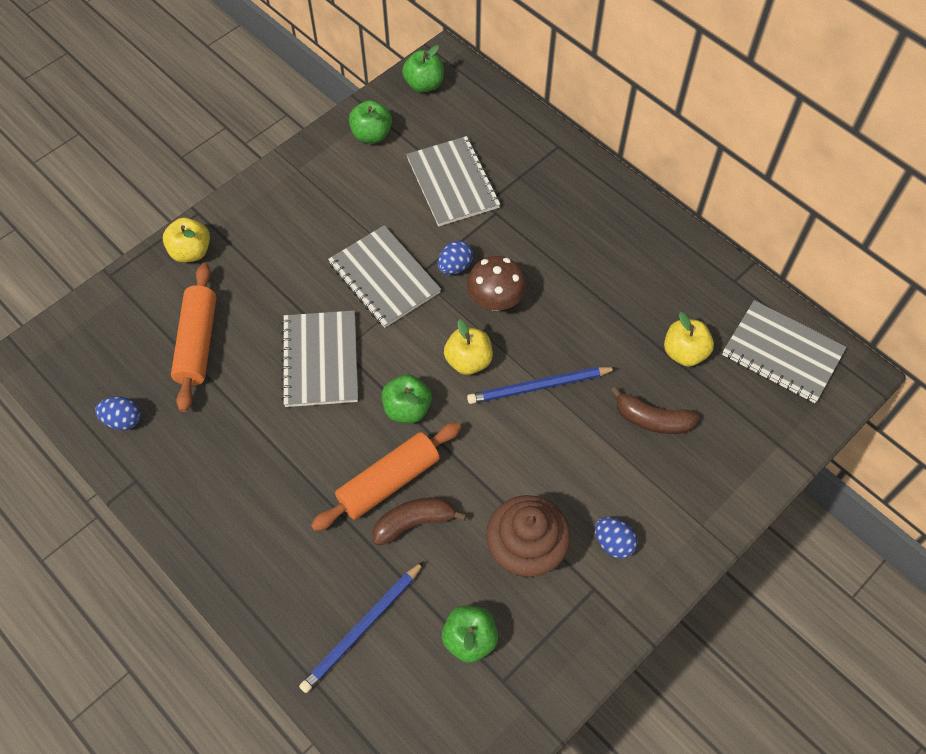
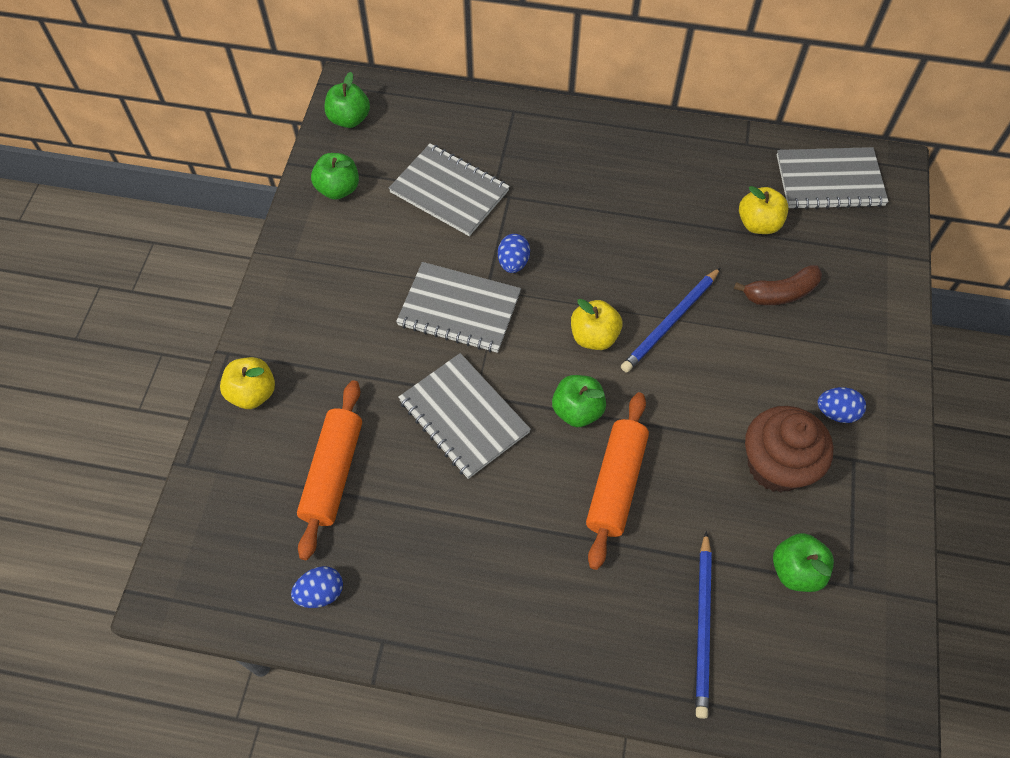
camera: 35 degrees left, 0 degrees up
orange rolling pin [171,263,217,412] -> orange rolling pin turned 45 degrees clockwise [297,380,362,560]
brown banana [372,497,466,546] -> none
brown mushroom [467,256,526,311] -> none

